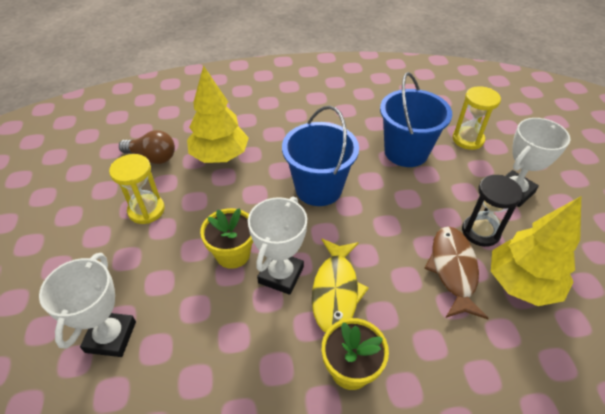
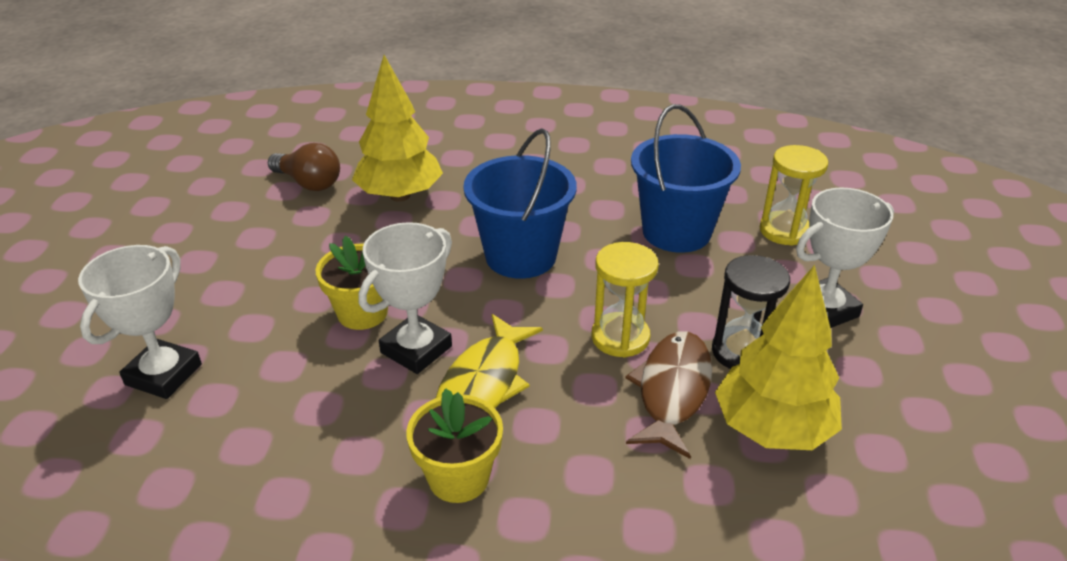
camera: 15 degrees right, 10 degrees down
yellow hourglass [109,154,165,224] -> yellow hourglass moved to [591,242,659,357]

